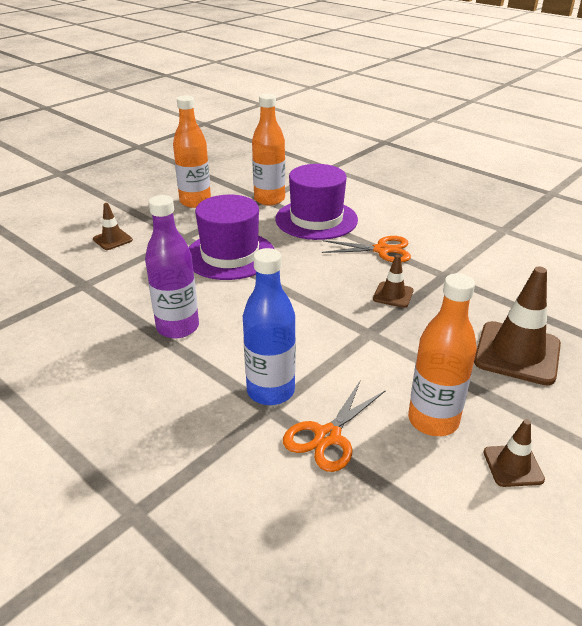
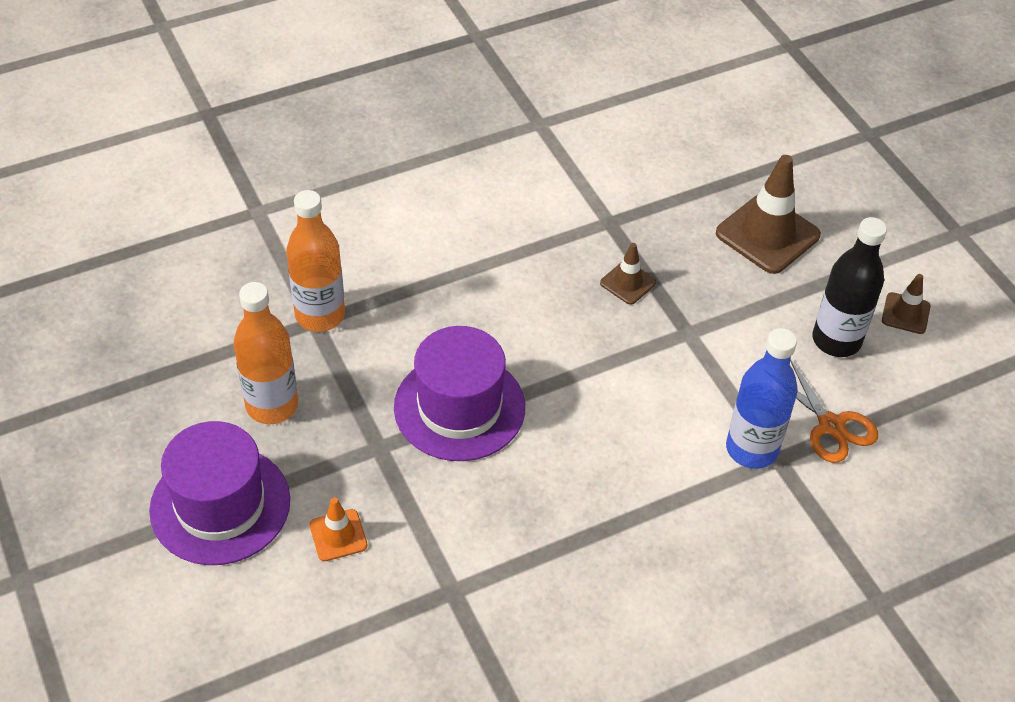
camera: 70 degrees left, 15 degrees up
brown traffic cone [93,203,133,250] -> orange traffic cone [310,498,368,561]
purple bottle [145,195,199,339] -> none
purple hat [275,164,358,240] -> purple hat moved to [149,421,290,565]
orange scissors [322,236,411,263] -> none
orange bottle [408,273,477,436] -> black bottle [812,217,887,357]

